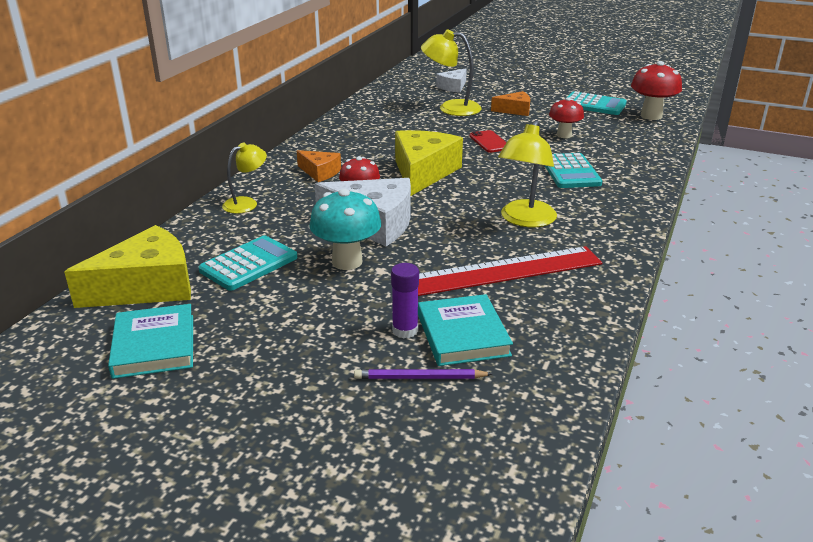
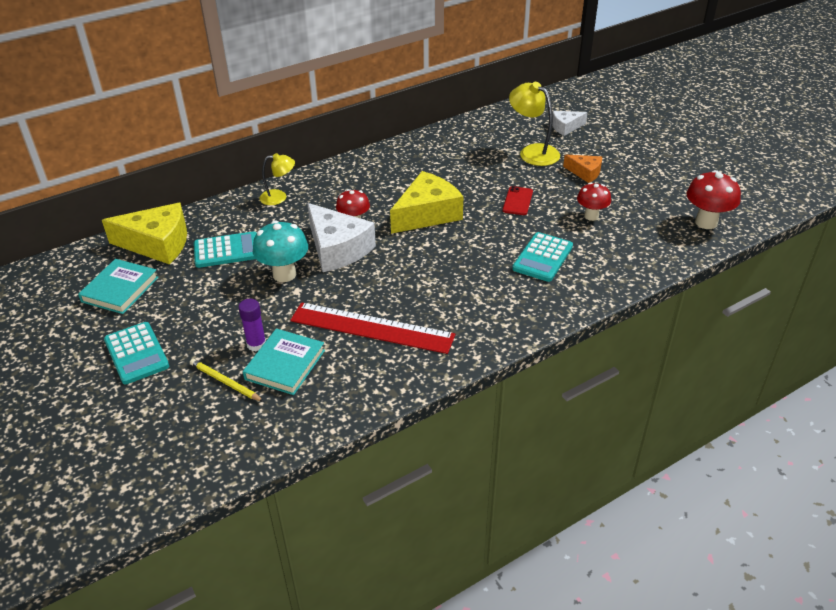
camera: 35 degrees right, 10 degrees up
orange cheese [297,150,341,182] -> none
purple pencil [354,369,492,379] -> yellow pencil [190,359,264,402]
yellow lamp [498,120,557,227] -> none
turquoise calculator [568,91,627,115] -> turquoise calculator moved to [104,322,169,384]

